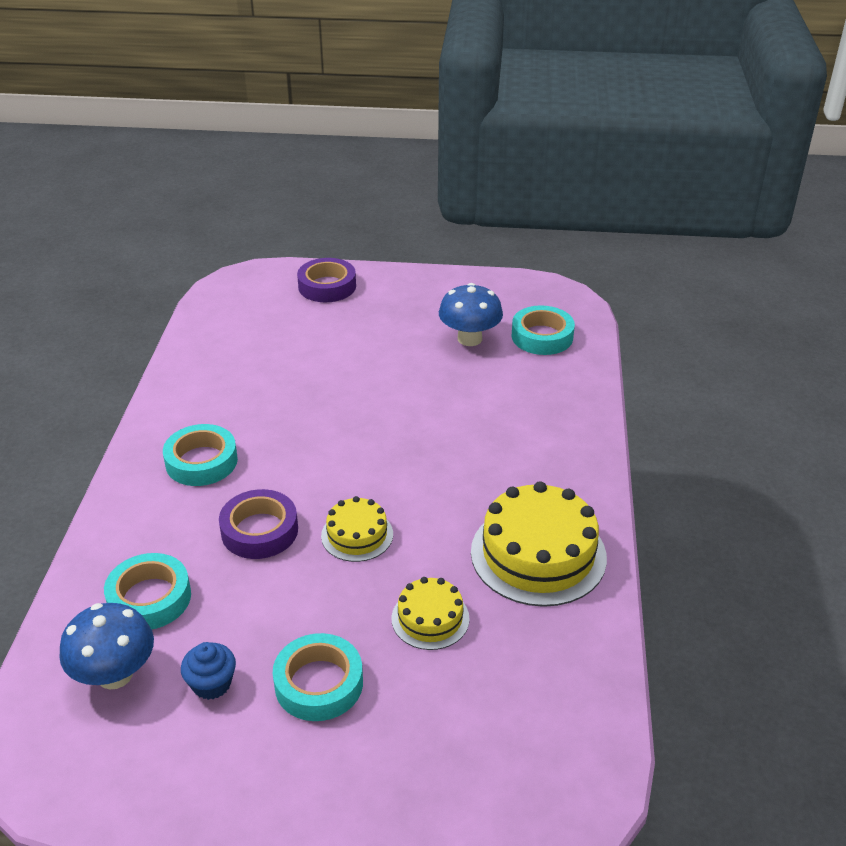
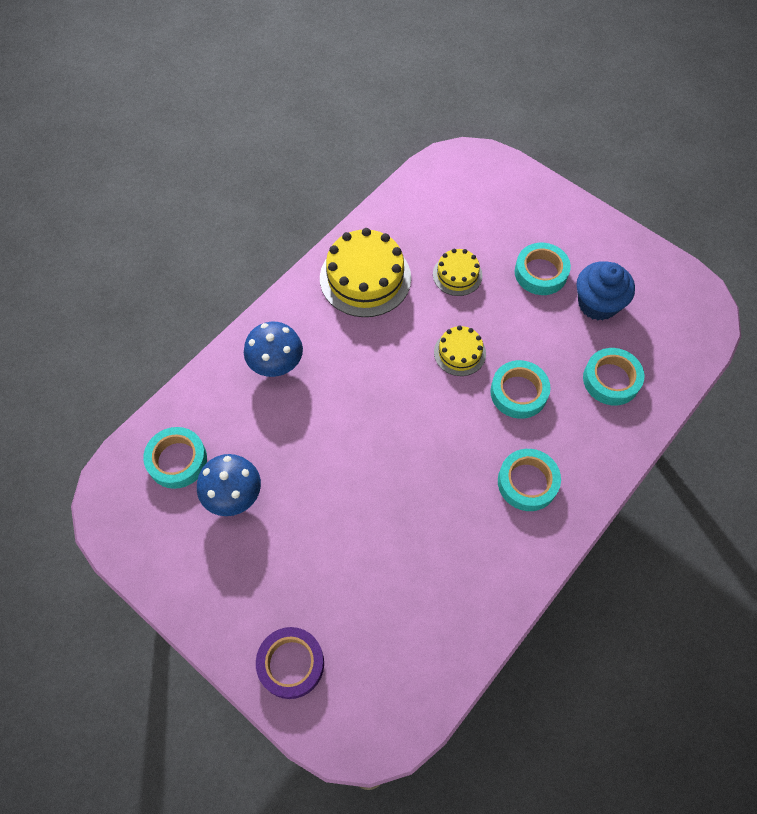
camera: 145 degrees left, 25 degrees up
blue mushroom [59,603,154,689] -> blue mushroom moved to [244,322,303,377]
blue cupcake [181,642,236,700] -> blue cupcake [576,261,635,320], size x1.71
purple tape [219,489,298,559] -> turquoise tape [490,360,551,419]

